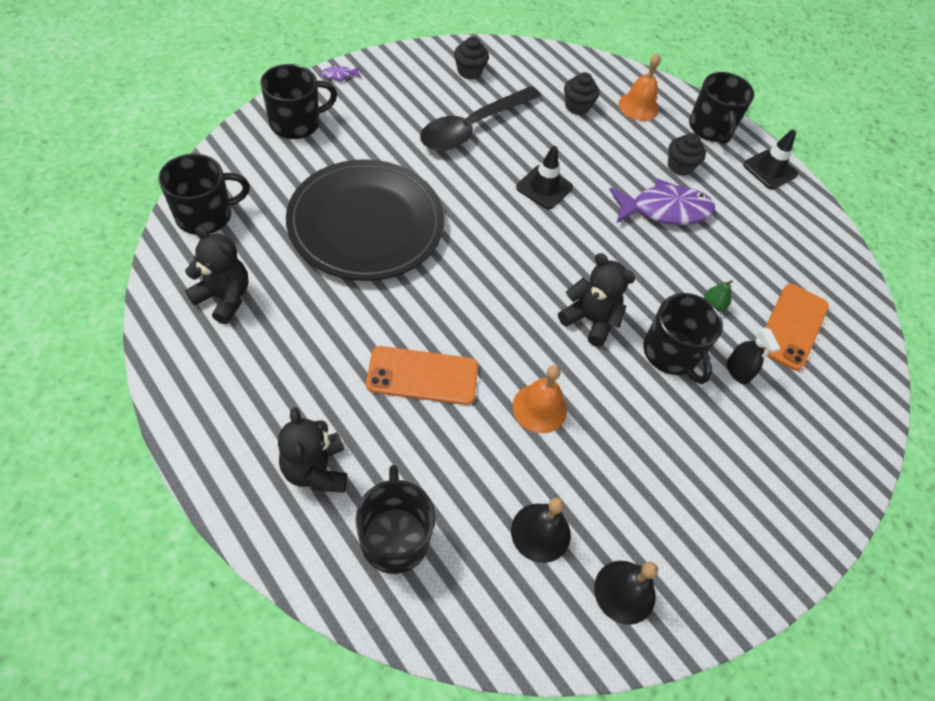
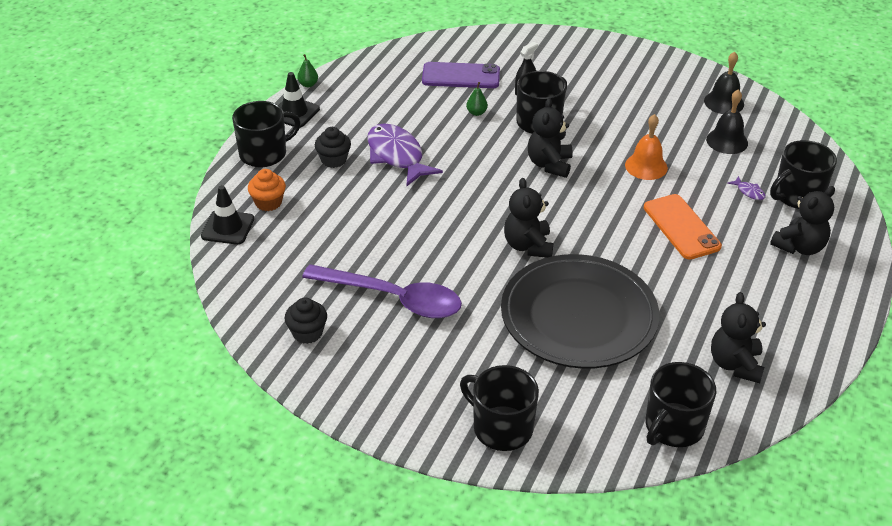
camera: 110 degrees left, 15 degrees down
black mug [158,154,250,235] -> black mug turned 90 degrees counterclockwise [645,362,716,447]
purple fish [322,66,361,82] -> purple fish moved to [727,176,765,200]
black spoon [420,86,541,151] -> purple spoon [302,264,462,318]
black traffic cone [516,146,573,210] -> black traffic cone moved to [201,185,254,245]
black cupcake [564,72,599,115] -> none
orange bell [619,54,661,121] -> orange cupcake [248,169,286,211]
orange phone [764,284,829,371] -> purple phone [422,62,500,88]
none -> green pear [297,54,318,87]
none -> black teddy bear [504,178,553,258]

